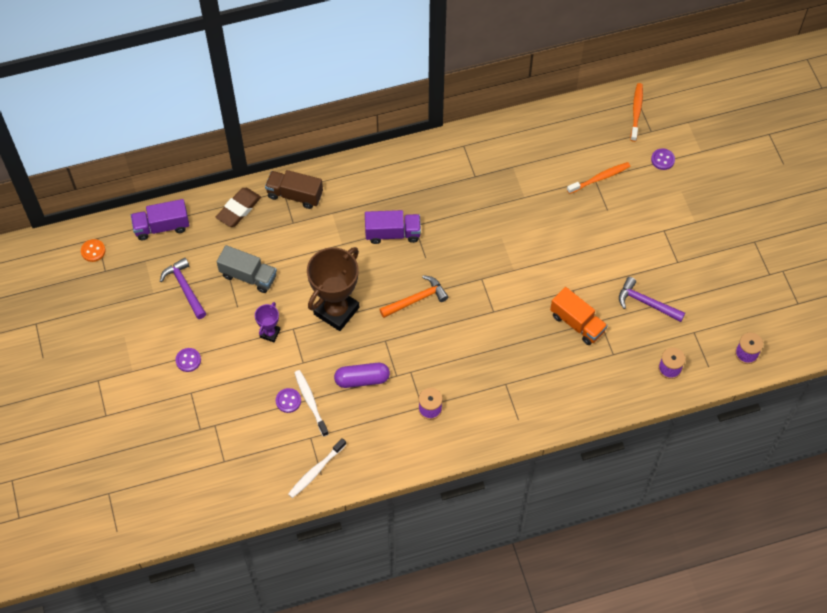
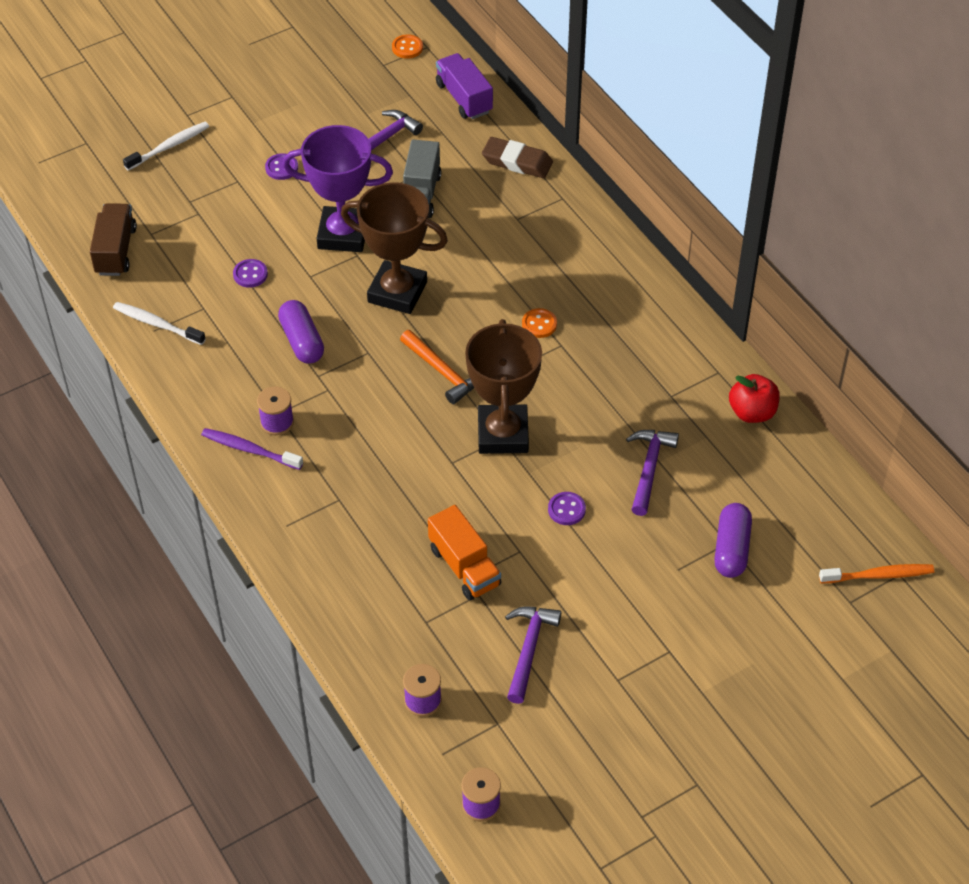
camera: 75 degrees right, 10 degrees down
purple trophy [255,302,280,342] -> purple trophy [283,125,393,252], size x2.11
brown truck [265,170,323,209] -> brown truck moved to [90,203,137,276]
white toothbrush [294,370,329,437] -> white toothbrush moved to [123,122,209,171]
purple truck [365,210,421,244] -> orange button [522,308,557,338]
orange truck [550,287,608,345] -> orange truck turned 60 degrees counterclockwise [428,505,501,600]
orange toothbrush [567,162,631,194] -> purple capsule [714,503,752,578]
purple button [651,148,675,170] -> purple button moved to [548,492,586,525]
none -> purple toothbrush [201,428,303,470]
none -> brown trophy [465,319,542,454]
none -> purple hammer [626,430,679,516]
none -> red apple [729,374,780,423]

